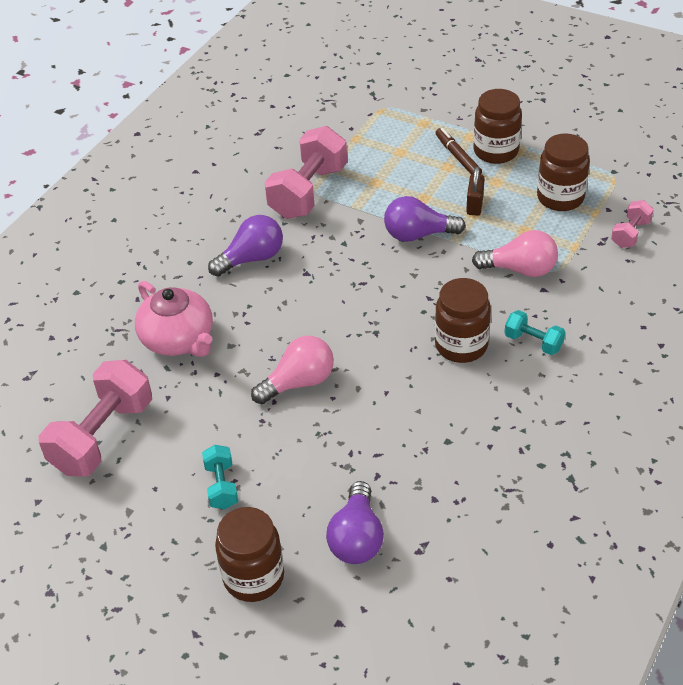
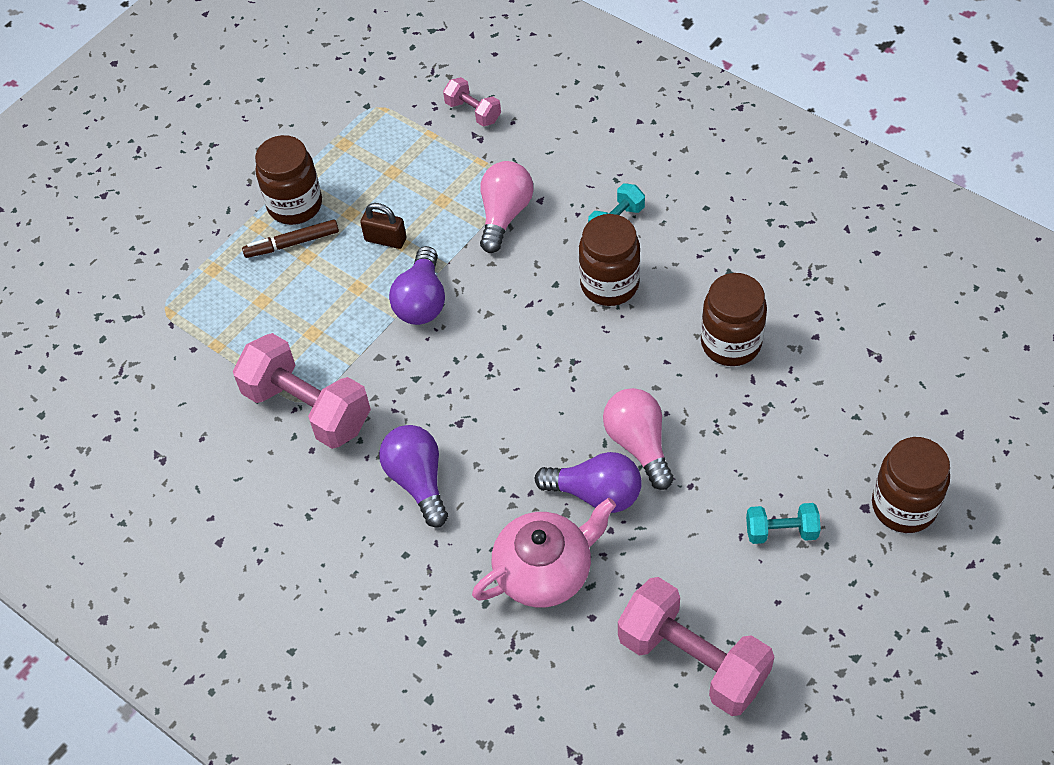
camera: 80 degrees left, 10 degrees up
purple light bulb [326,481,384,564] -> purple light bulb moved to [535,452,642,513]
brown jar [537,133,590,211] -> brown jar moved to [701,273,767,366]

